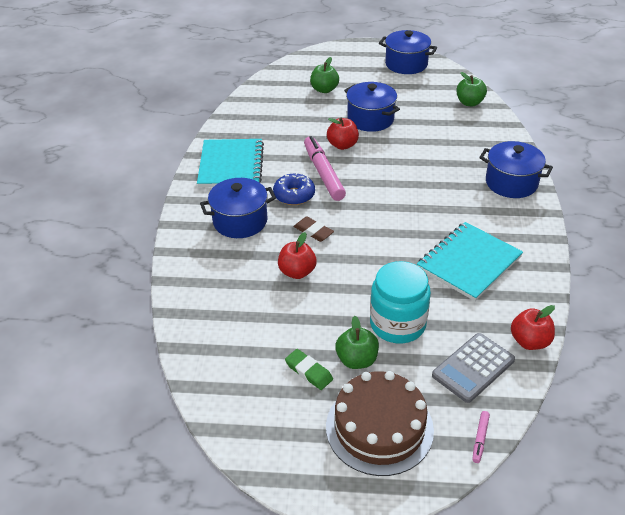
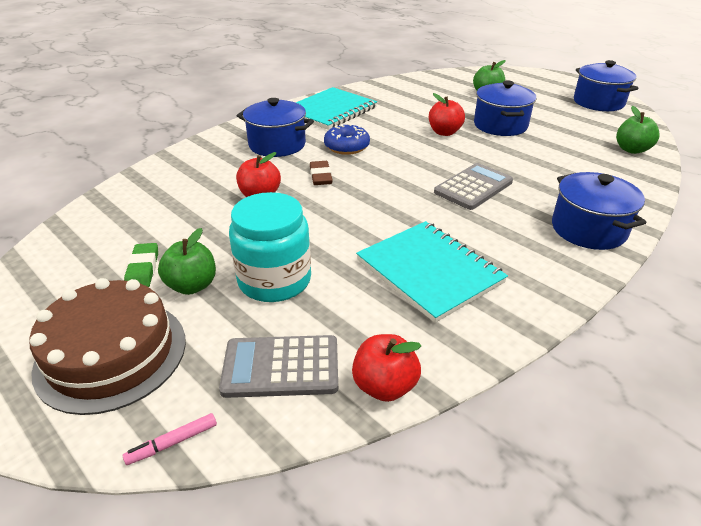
camera: 40 degrees right, 5 degrees down
pink marker [304,136,346,201] -> none
turquoise notebook [417,222,523,301] -> turquoise notebook turned 60 degrees clockwise [356,221,508,323]
none -> grey calculator [434,163,513,210]

